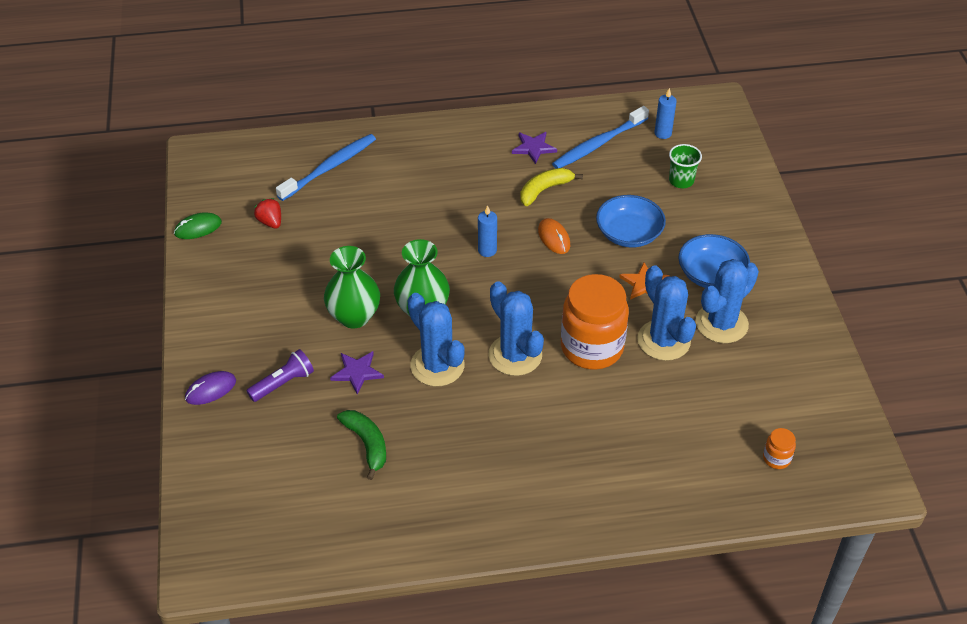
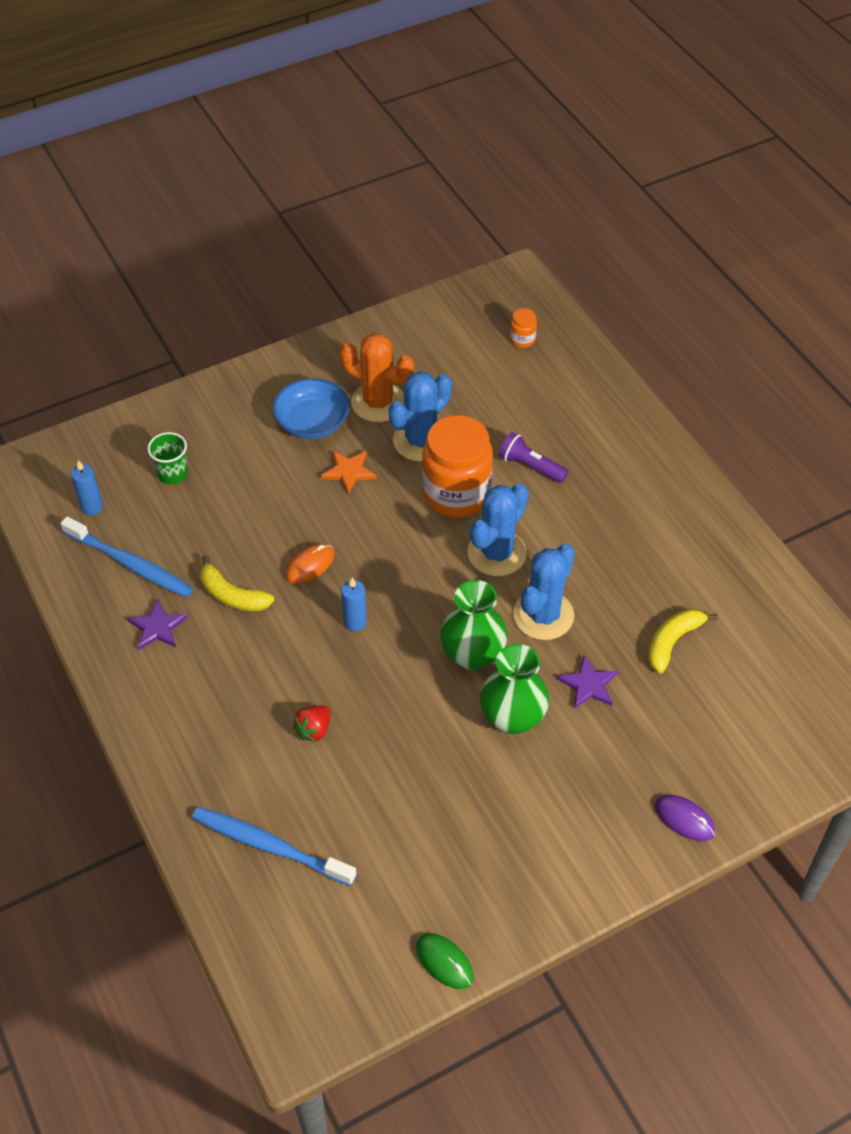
camera: 110 degrees left, 5 degrees up
purple flashlight [247,349,314,402] -> purple flashlight moved to [499,432,568,483]
red strawberry [254,198,281,229] -> red strawberry moved to [293,706,331,742]
green banana [337,410,386,480] -> yellow banana [648,609,718,673]
blue bowl [596,195,666,248] -> none
blue cactus [696,259,759,343] -> orange cactus [340,333,414,422]

